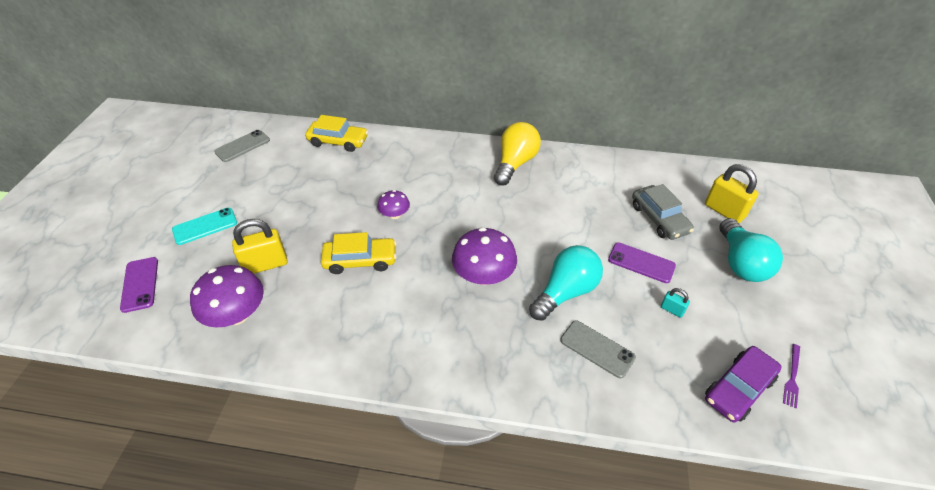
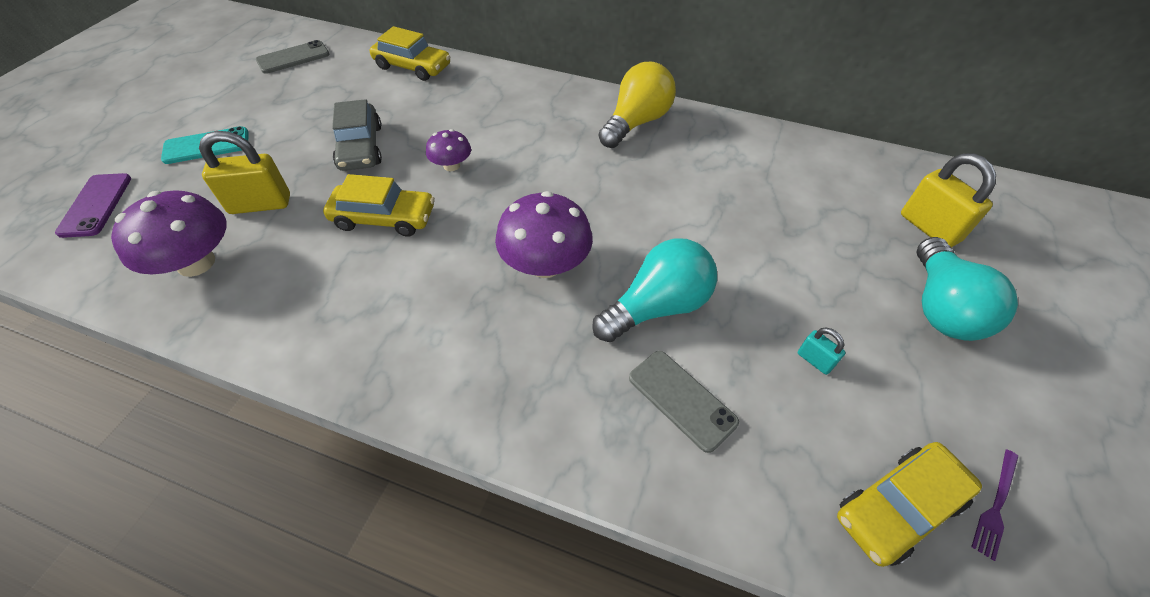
camera: 10 degrees right, 5 degrees up
purple phone [608,242,676,283] -> none
grey car [632,184,694,240] -> grey car moved to [332,99,382,171]
purple car [705,346,782,423] -> yellow car [837,442,982,567]

